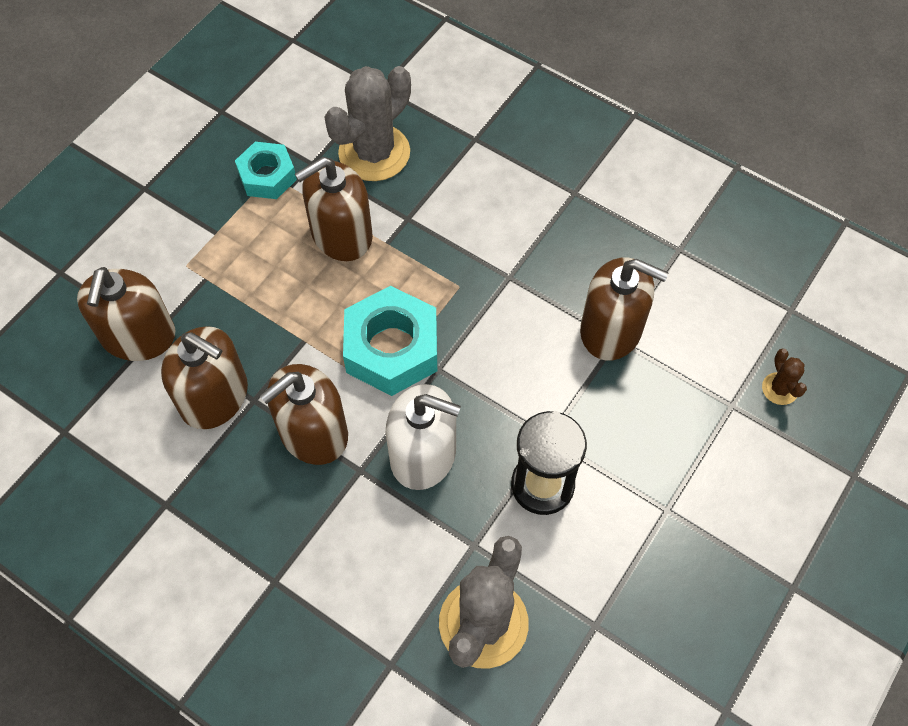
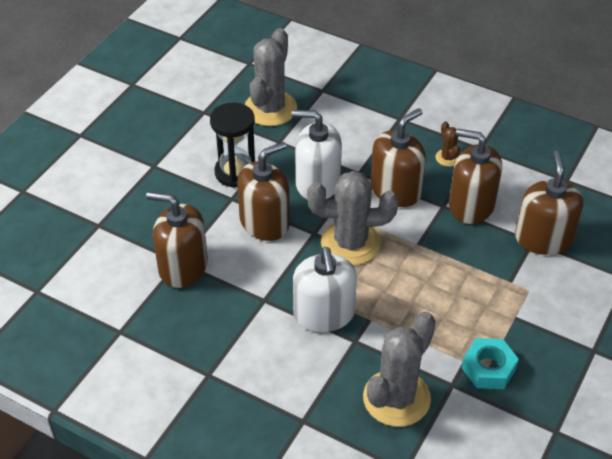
camera: 175 degrees right, 15 degrees down
brown soap dispenser [295,157,373,261] -> brown soap dispenser moved to [237,142,290,241]
turquoise nut [343,286,437,396] -> grey cactus [307,171,398,265]
brown cactus [762,348,807,405] -> brown cactus moved to [435,121,460,167]
none -> white soap dispenser [293,247,357,332]

